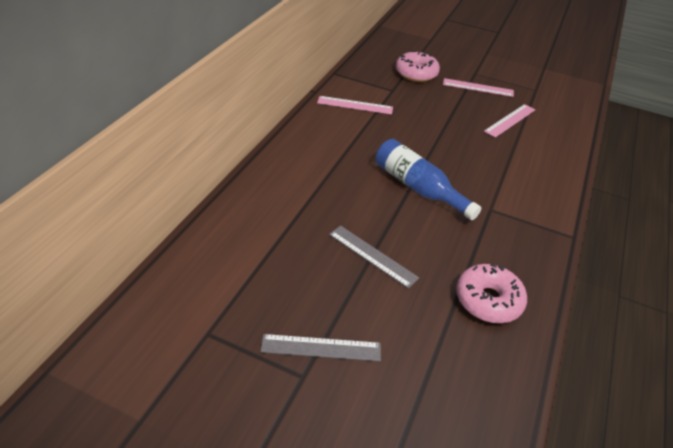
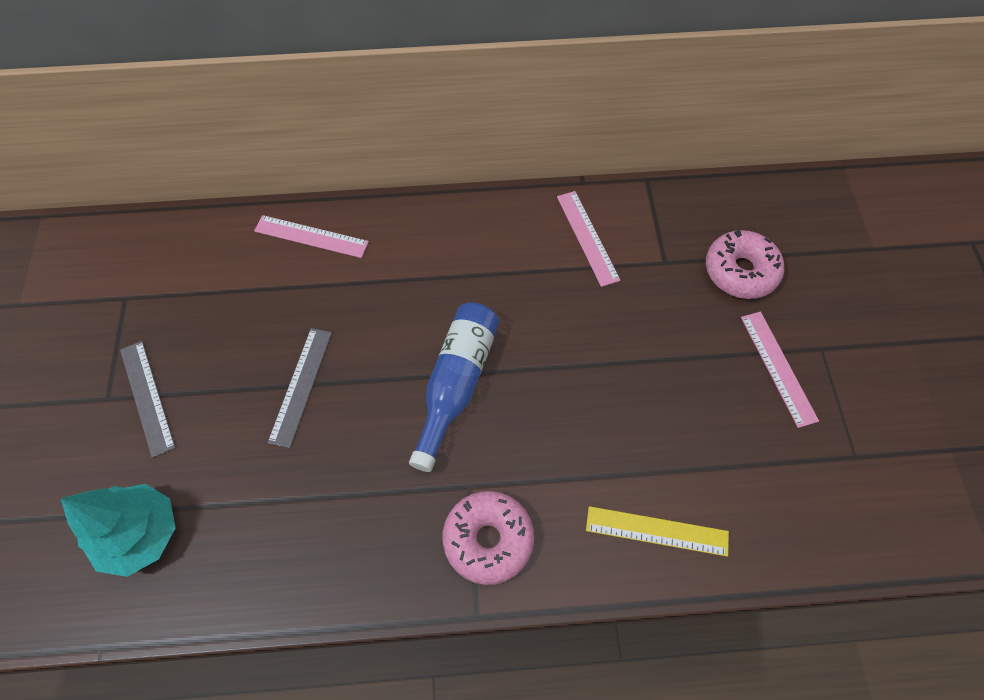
camera: 65 degrees right, 20 degrees up
pink donut [456,264,527,323] -> pink donut moved to [443,491,534,585]
pink ruler [484,104,535,138] -> pink ruler moved to [254,215,369,258]
none -> turquoise tree [61,484,176,577]
none -> yellow ruler [586,506,729,557]

